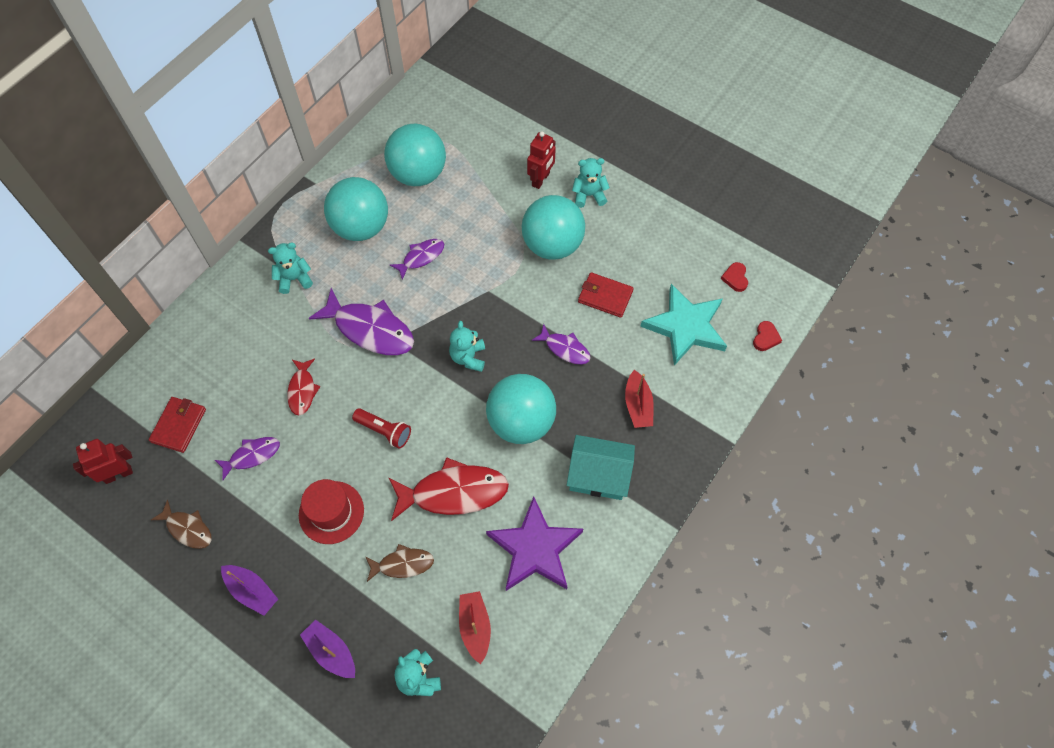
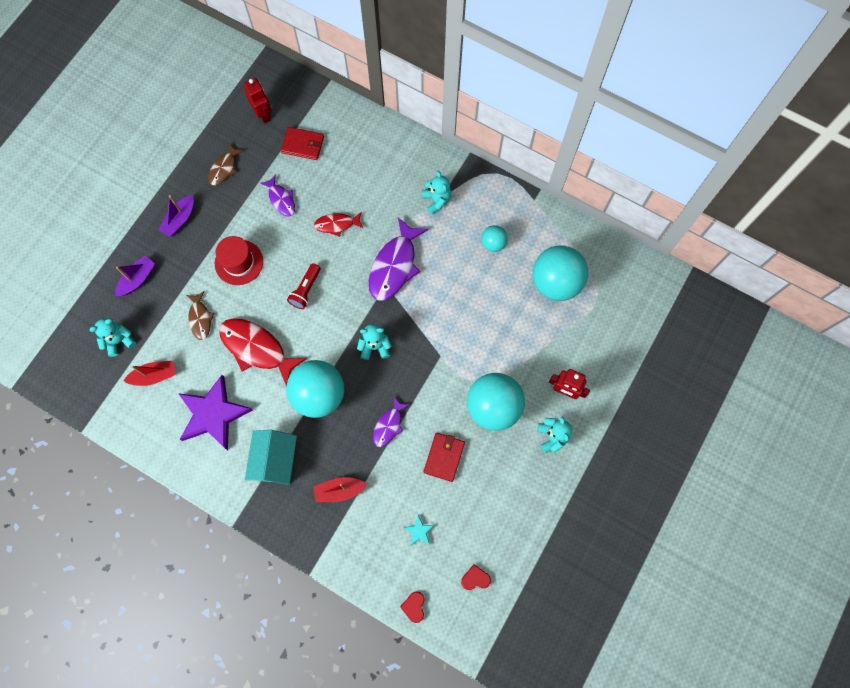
camera: 85 degrees right, 10 degrees up
turquoise ball [324,177,388,241] -> turquoise ball [481,225,508,252], size x0.49
red fish [389,457,509,521] -> red fish turned 135 degrees clockwise [219,318,307,386]
purple fish [390,239,444,280] -> none
turquoise star [640,284,727,366] -> turquoise star [403,515,434,545], size x0.40
red heart [753,321,782,351] -> red heart turned 75 degrees clockwise [400,591,424,623]

